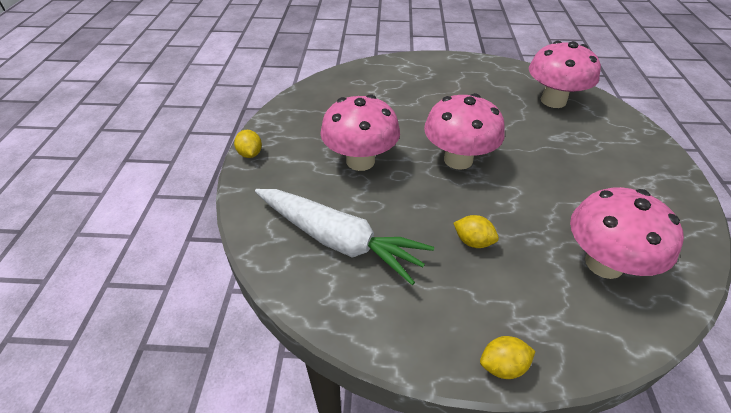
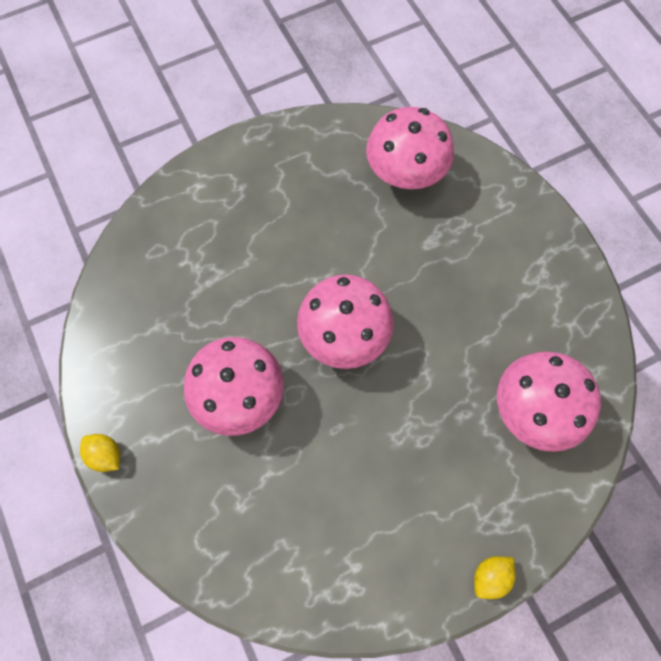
camera: 30 degrees left, 25 degrees up
white carrot [255,189,434,285] -> none
yellow lemon [454,215,499,248] -> none

